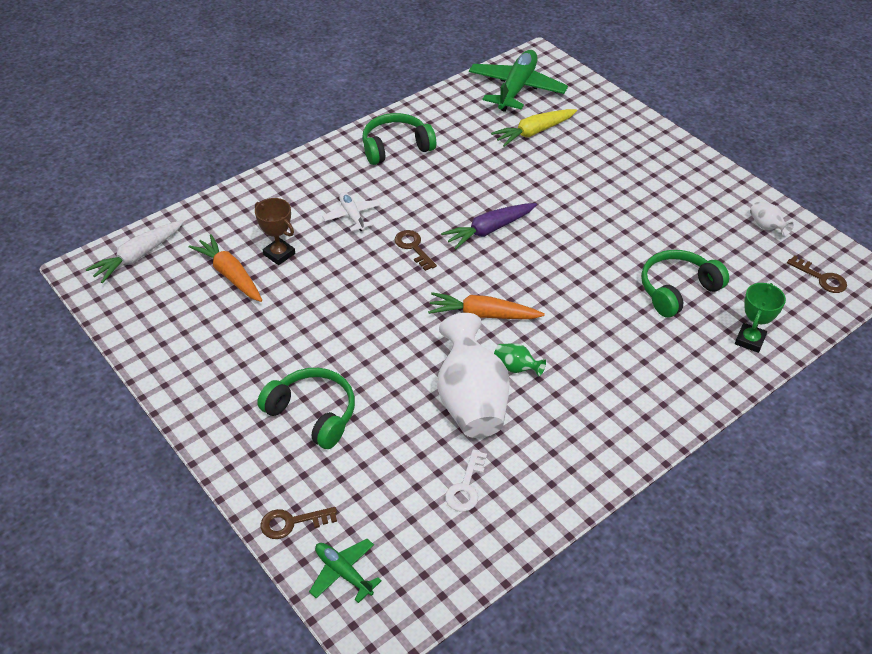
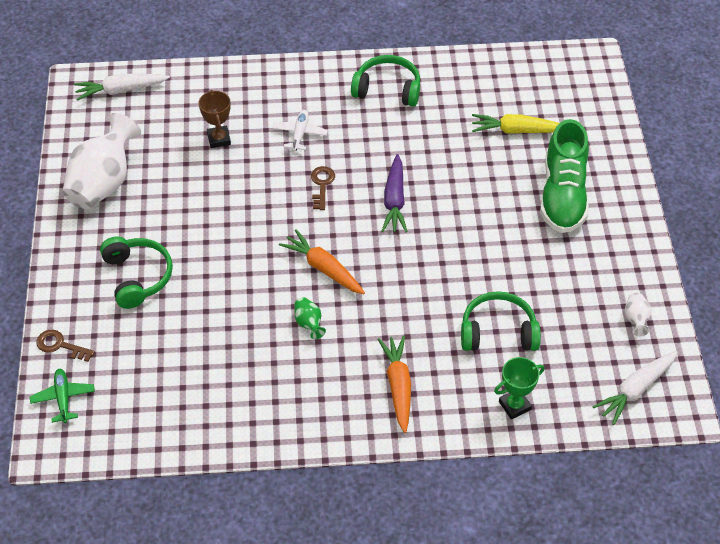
camera: 35 degrees right, 5 degrees up
orange carrot [189,234,262,302] -> orange carrot moved to [378,335,411,433]
white vase [437,313,510,438] -> white vase moved to [62,113,141,209]
purple carrot [441,203,537,250] -> purple carrot turned 90 degrees counterclockwise [382,154,408,232]
white key [445,449,487,512] -> none
green plane [469,50,568,112] -> none
brown key [787,255,847,293] -> white carrot [592,351,678,425]
none -> green shoe [540,119,589,233]

